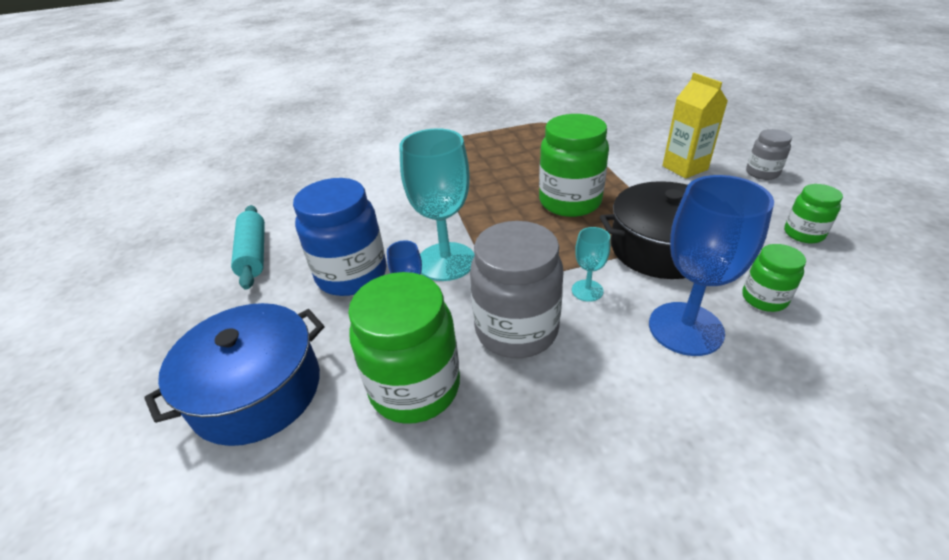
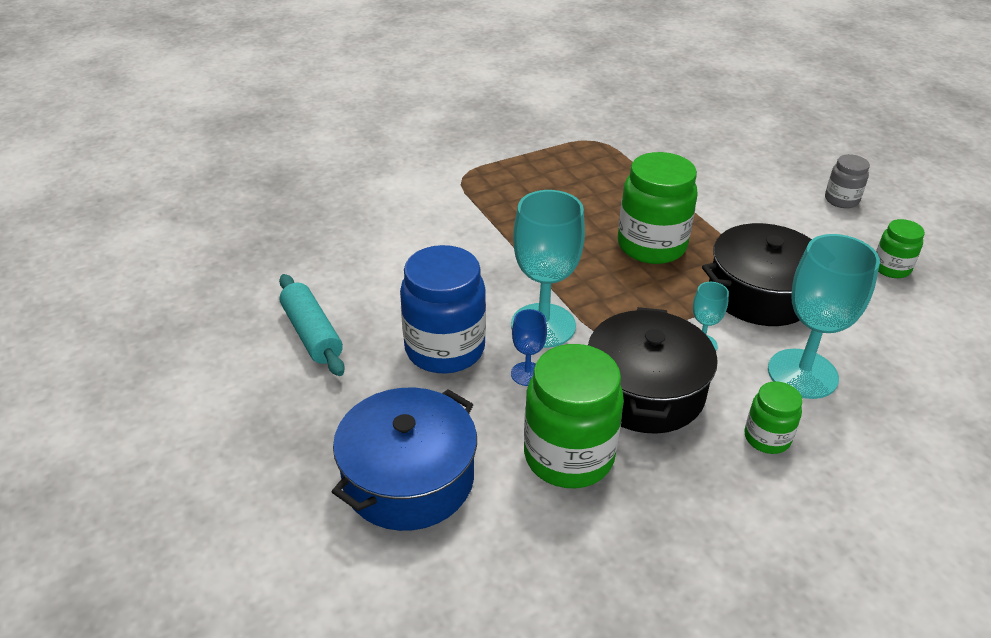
camera: 15 degrees left, 0 degrees up
grey jar [470,221,563,358] -> black pot [588,307,718,434]
blue goblet [649,175,774,356] -> turquoise goblet [768,234,880,399]
yellow carton [662,73,728,179] -> none
green jar [742,244,806,312] -> green jar moved to [744,381,803,454]

